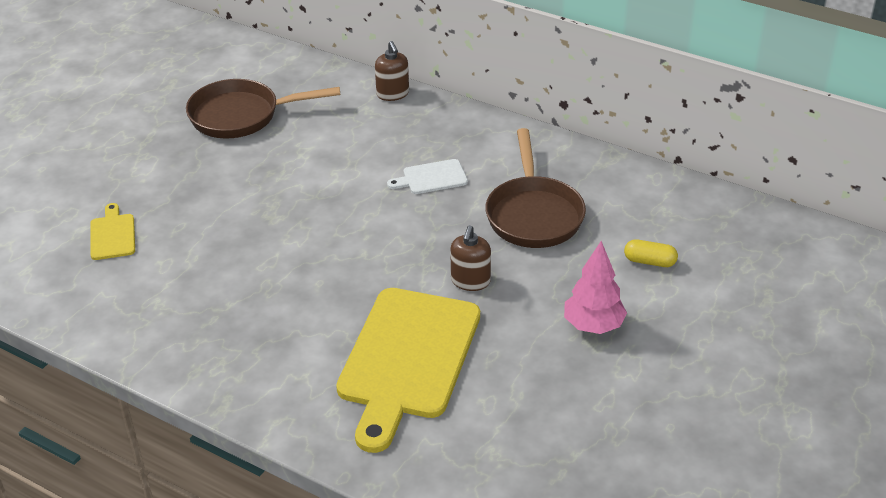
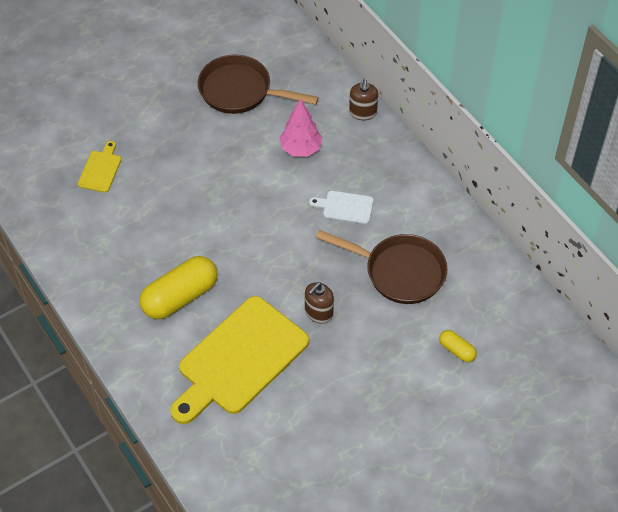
camera: 25 degrees right, 15 degrees up
brown pan [485,128,586,248] -> brown pan turned 90 degrees counterclockwise [316,230,448,304]
pink tree [564,241,627,334] -> pink tree moved to [280,99,322,157]
none -> yellow capsule [140,256,217,319]

